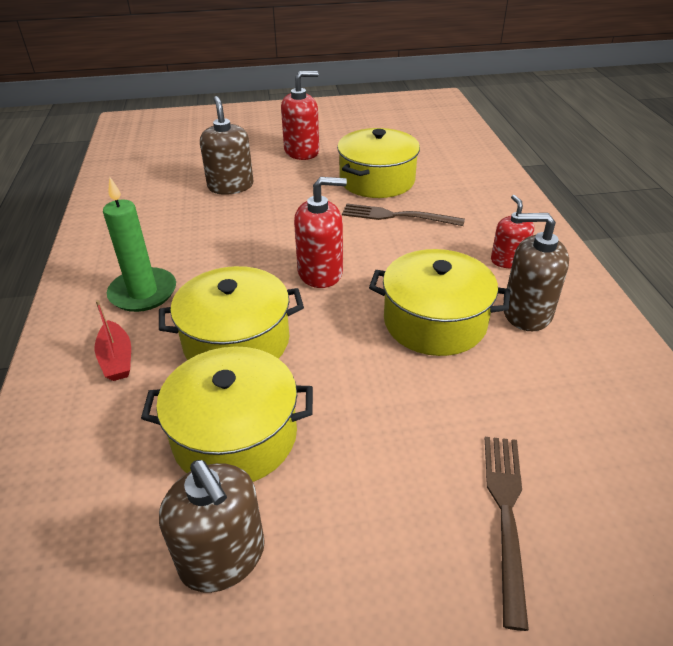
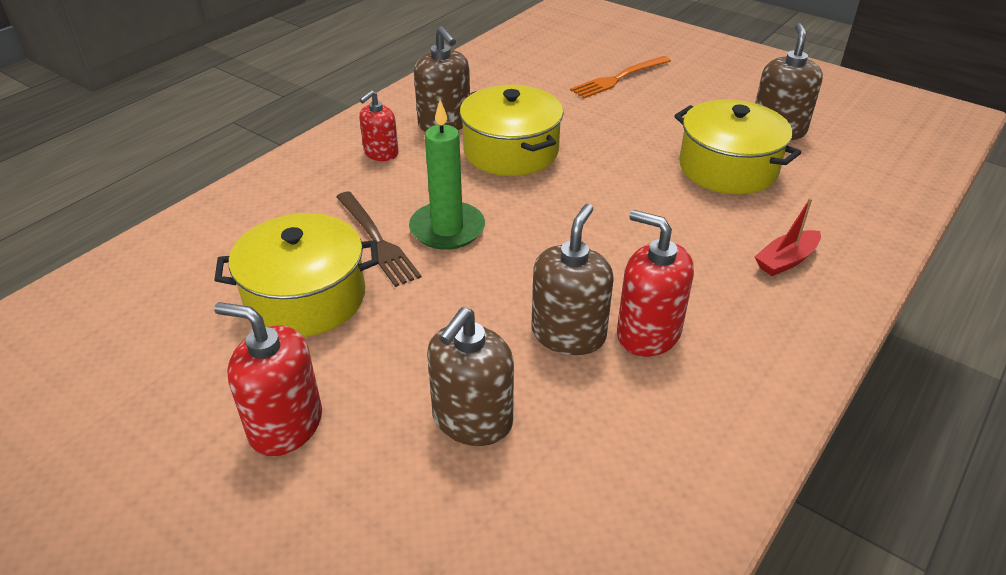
camera: 135 degrees left, 0 degrees up
red boat [94,300,131,381] -> red boat turned 150 degrees counterclockwise [755,198,821,276]
green candle [103,177,176,312] -> green candle moved to [409,100,485,250]
yellow pot [159,266,304,360] -> none
red soap dispenser [294,177,347,288] -> red soap dispenser moved to [617,210,694,357]
brown fork [485,437,529,631] -> orange fork [570,56,671,98]
none -> brown soap dispenser [531,204,614,355]

